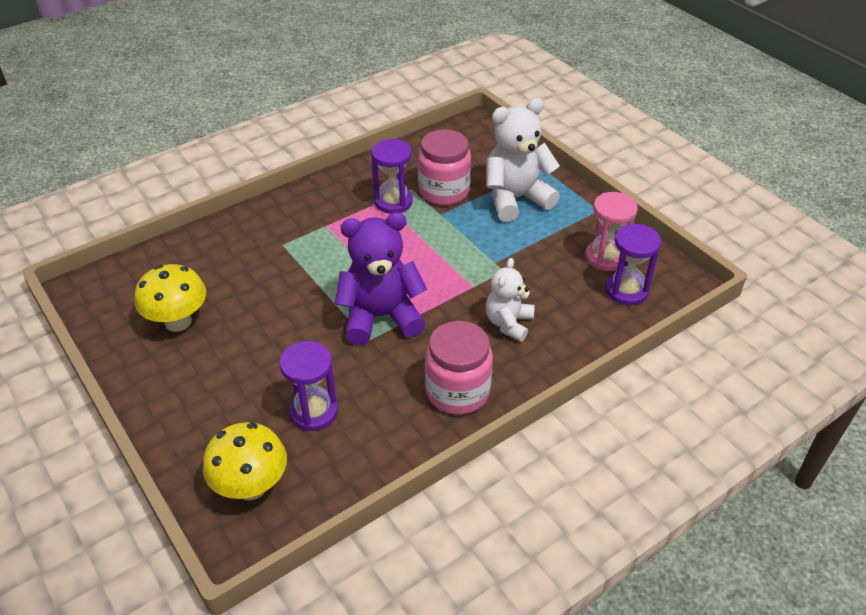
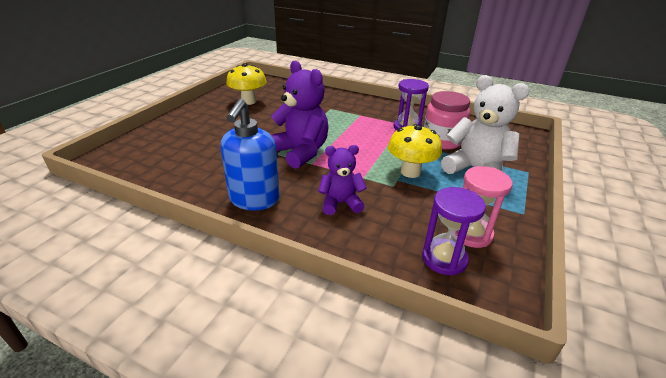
camera: 60 degrees right, 10 degrees down
yellow mushroom [203,422,287,500] -> yellow mushroom moved to [388,124,442,178]
purple hourglass [279,341,338,431] -> none
pink jar [425,321,493,415] -> blue soap dispenser [221,98,280,211]
white teddy bear [486,258,534,342] -> purple teddy bear [318,145,367,215]

